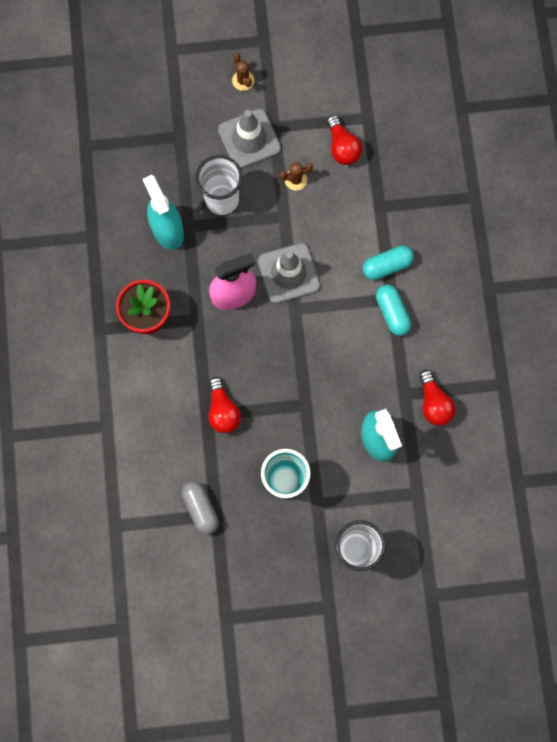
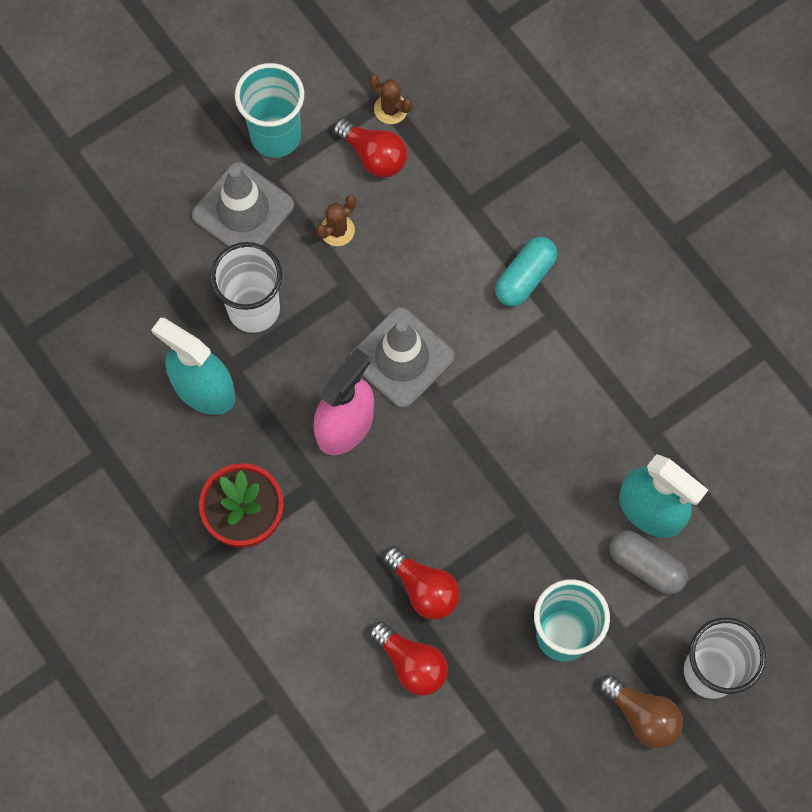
camera: 30 degrees left, 5 degrees down
grey capsule [181,481,219,534] -> grey capsule moved to [609,530,688,594]
brown cactus [232,54,254,91] -> brown cactus moved to [369,75,412,124]
turquoise capsule [376,285,411,336] -> none
red light bulb [419,370,456,426] -> red light bulb moved to [369,621,448,696]
none -> turquoise cup [235,63,304,158]
none -> brown light bulb [599,674,683,748]

